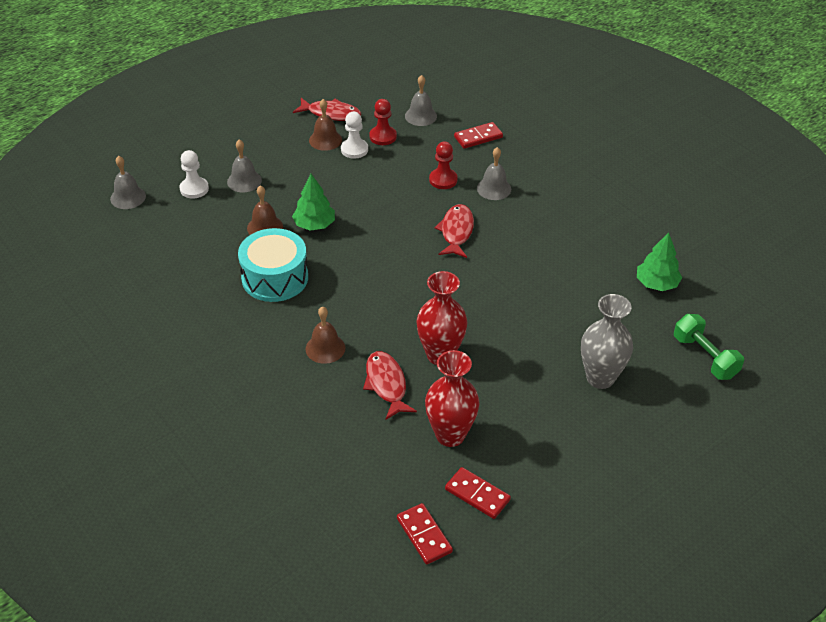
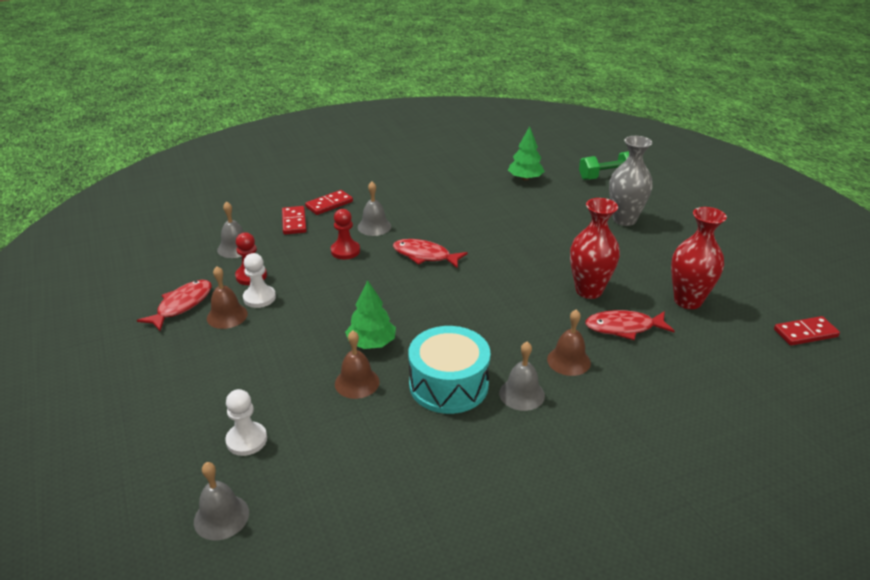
camera: 75 degrees left, 10 degrees down
grey bell [227,139,262,192] -> grey bell moved to [499,342,545,411]
red domino [445,467,511,519] -> red domino moved to [305,190,353,215]

